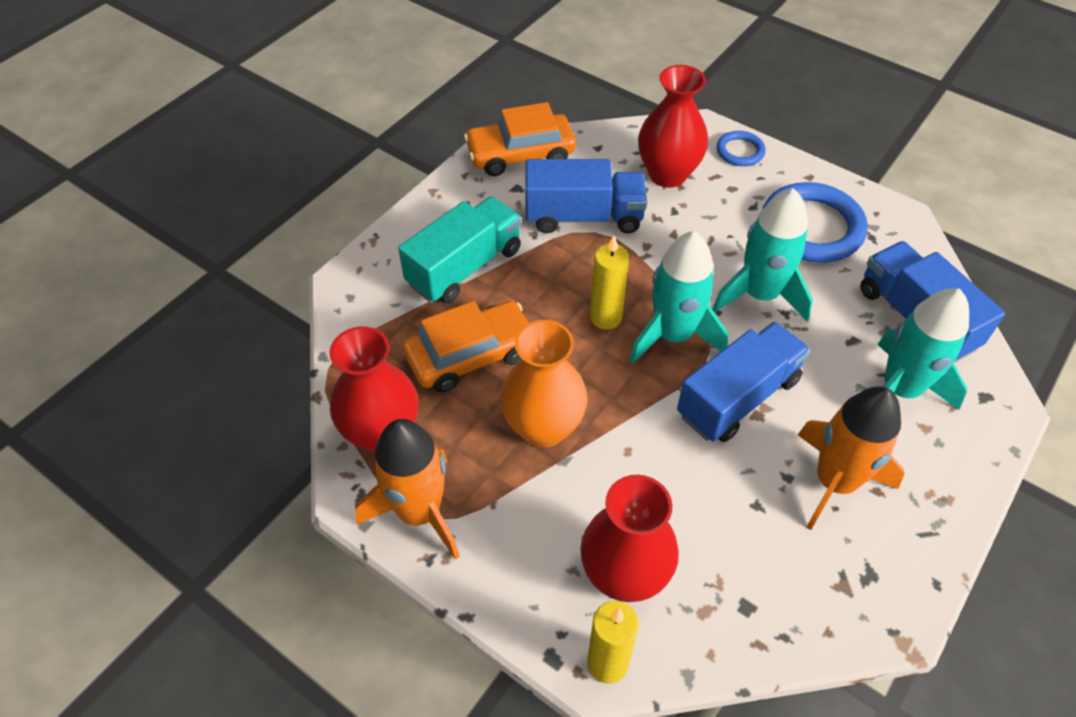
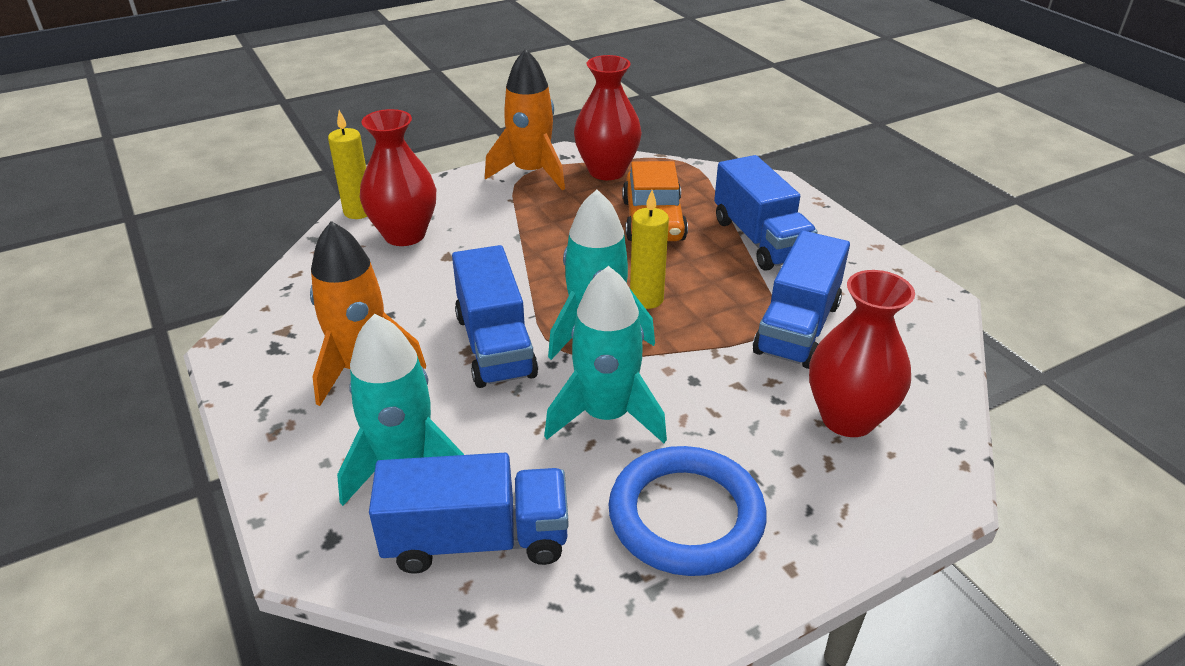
camera: 115 degrees right, 15 degrees down
turquoise truck [398,197,521,304] -> blue truck [714,155,817,271]
orange car [464,102,576,176] -> none
orange vase [500,320,588,448] -> none
blue ring [717,131,766,166] -> none

